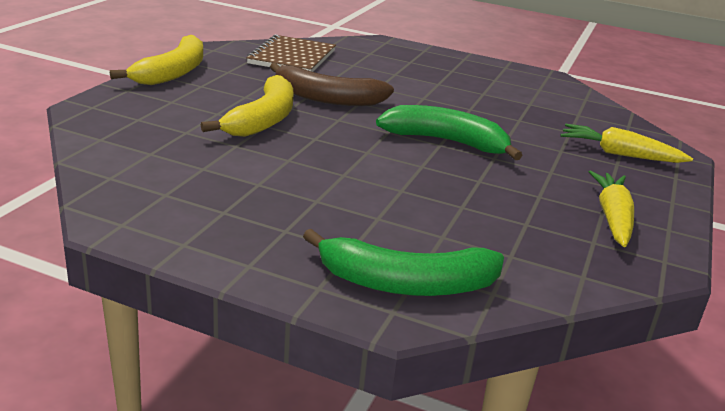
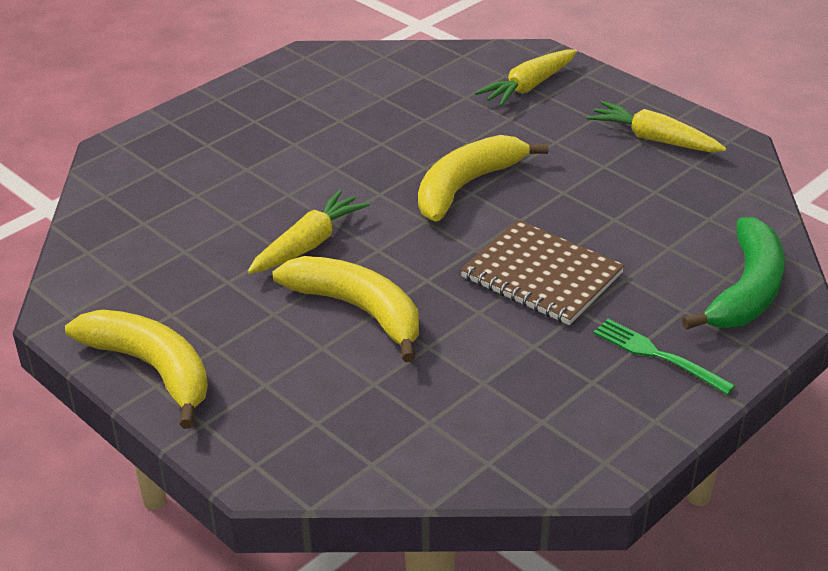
camera: 65 degrees left, 10 degrees up
brown notebook [246,34,336,72] -> brown notebook moved to [460,220,625,325]
brown banana [270,63,394,106] -> yellow carrot [247,190,370,274]
green banana [376,105,522,160] -> yellow banana [418,135,548,222]
none -> green fork [593,319,736,395]

